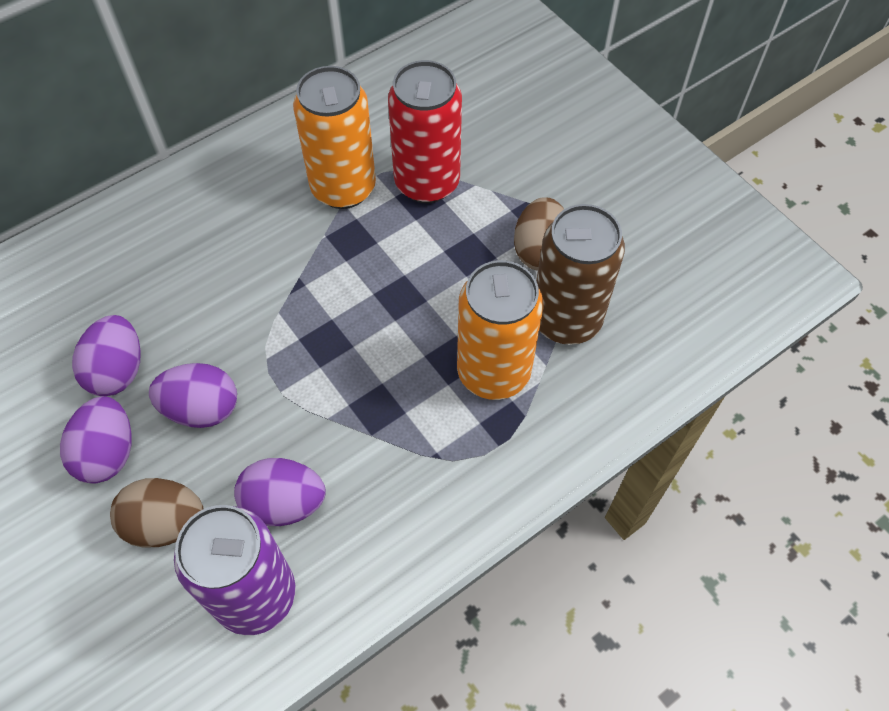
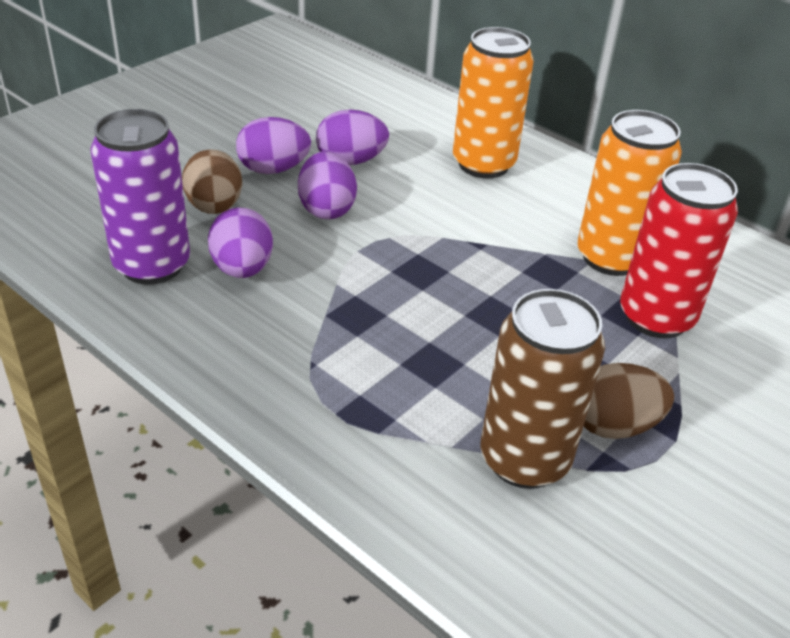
camera: 75 degrees right, 20 degrees down
orange can [457,260,544,400] -> orange can moved to [453,27,534,179]

